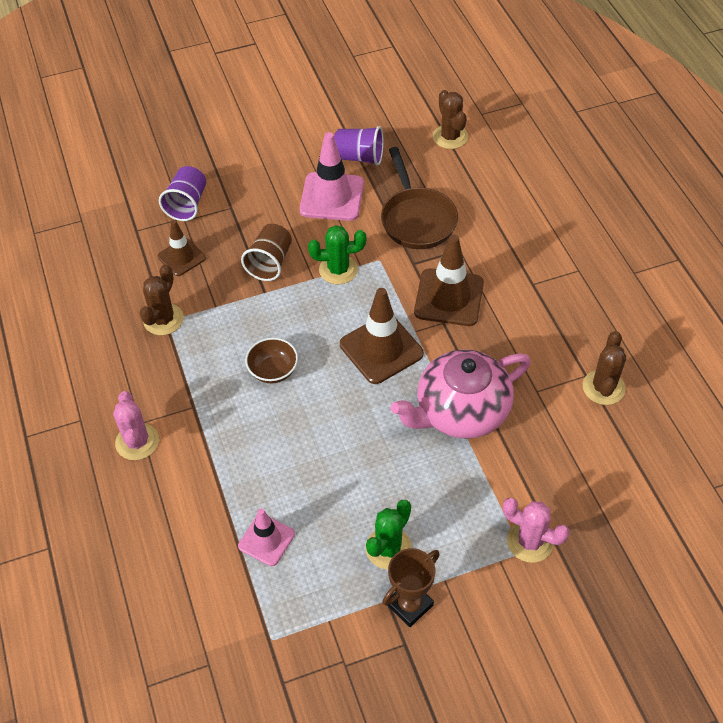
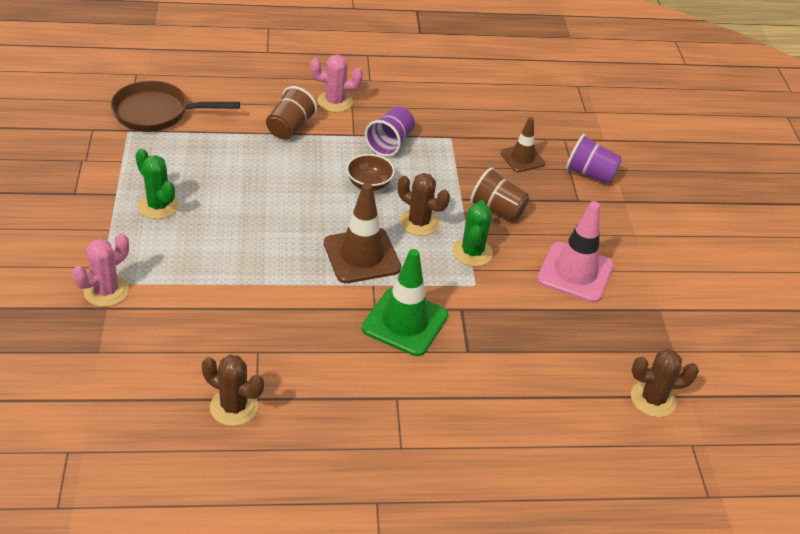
camera: 100 degrees right, 10 degrees down
brown cactus [140,265,184,335] -> brown cactus moved to [398,173,450,236]
pink traffic cone [238,508,295,566] -> none
purple cup [334,126,383,166] -> purple cup moved to [365,107,415,157]
brown pan [381,147,458,249] -> brown pan moved to [111,81,240,132]
brown trophy [382,548,440,627] -> none
pink teapot [391,349,531,439] -> none
brown traffic cone [414,235,484,326] -> green traffic cone [362,249,448,356]
none -> brown cup [266,86,317,140]

